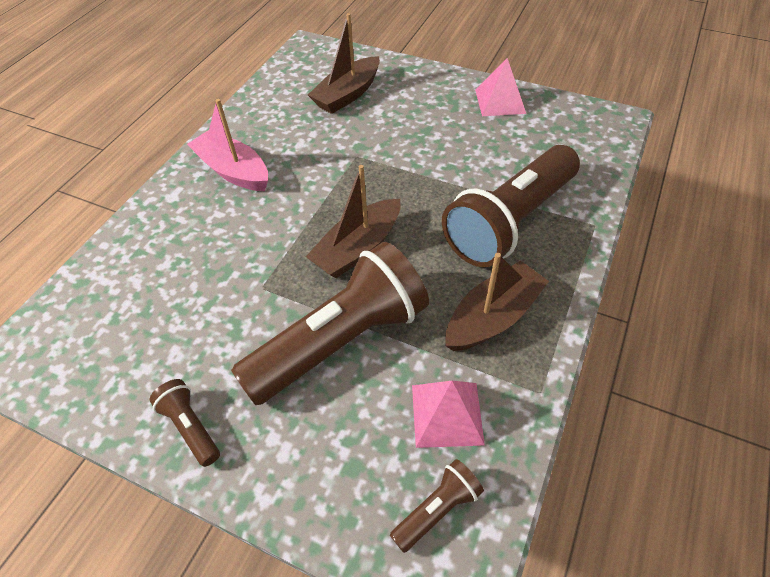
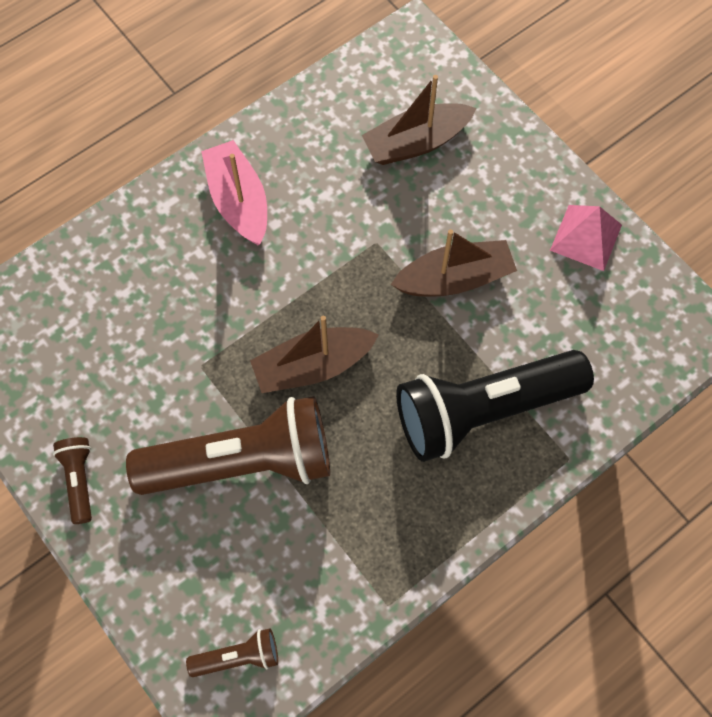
camera: 25 degrees right, 15 degrees up
pink pyramid [412,381,485,448] -> none
brown flashlight [442,145,580,267] -> black flashlight [396,350,594,462]
brown boat [445,253,549,351] -> brown boat moved to [390,229,517,297]

